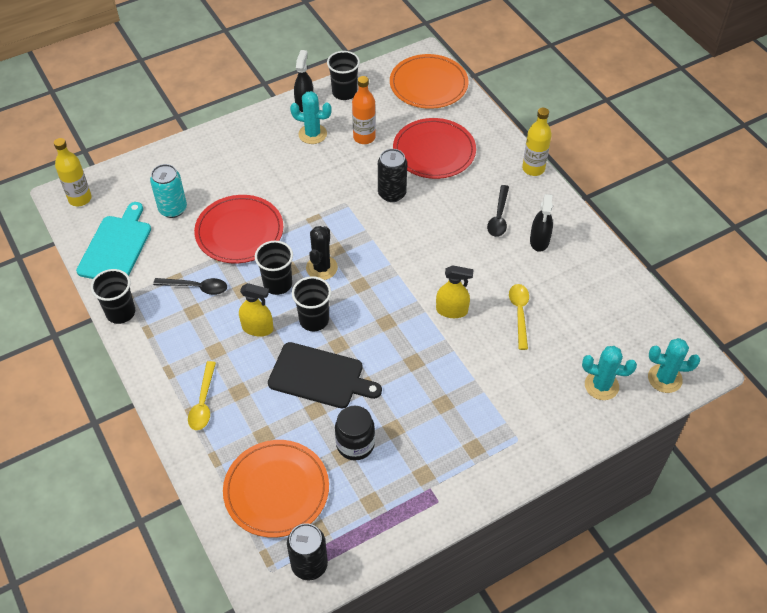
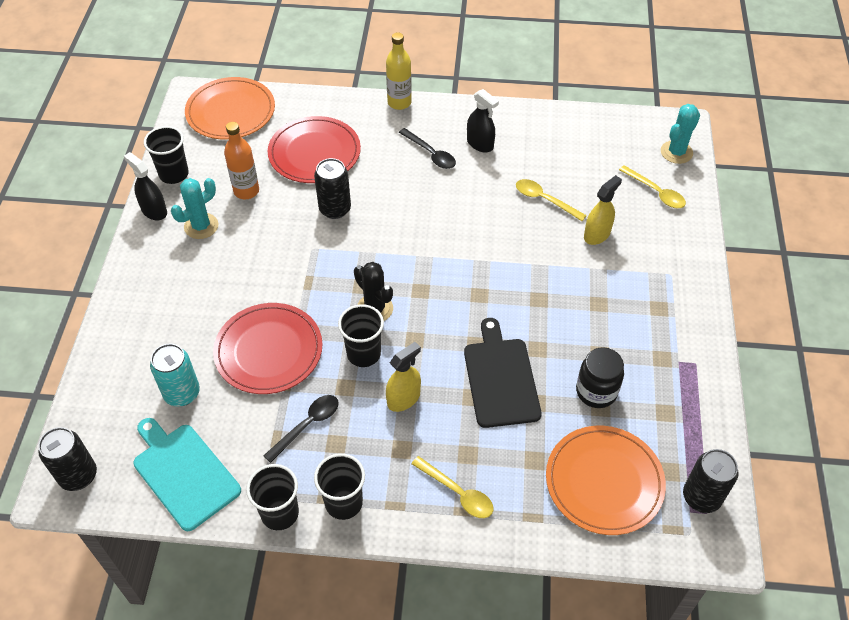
camera: 55 degrees left, 0 degrees up
yellow bottle [54,138,92,206] -> black can [38,427,97,491]
black cutting board [268,342,382,408] -> black cutting board turned 60 degrees counterclockwise [464,318,542,428]
black cup [292,276,331,331] -> black cup moved to [314,453,365,520]
yellow spray bottle [436,265,474,318] -> yellow spray bottle moved to [584,175,622,245]
turquoise cactus [582,346,637,400] -> yellow spoon [619,165,686,208]

